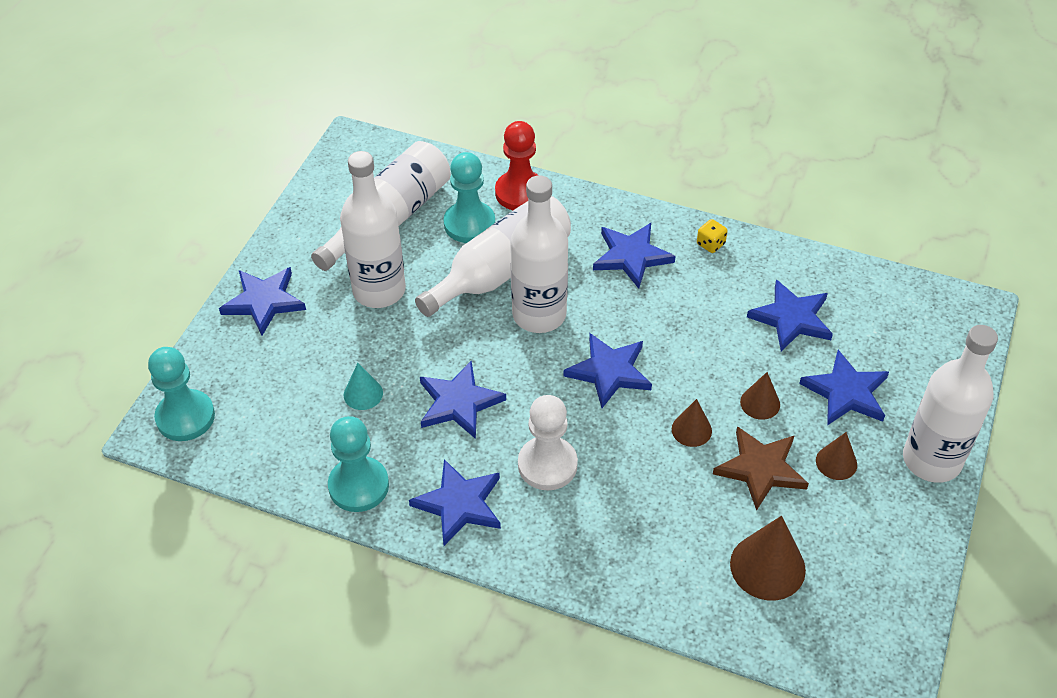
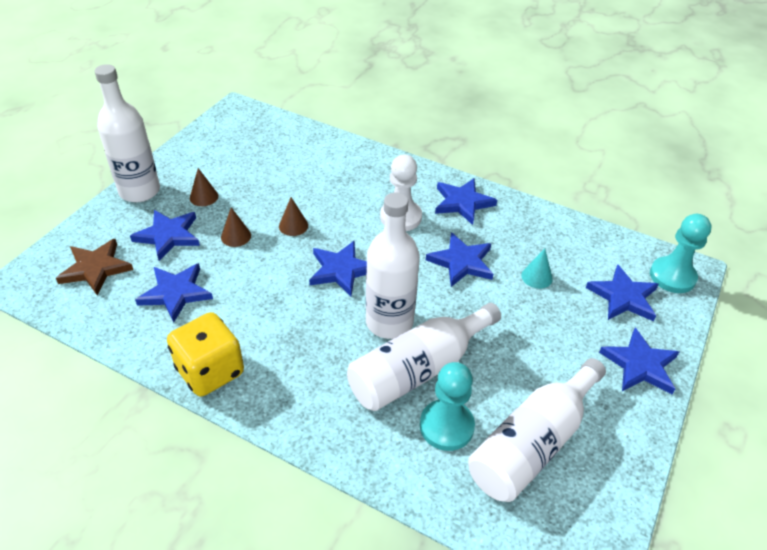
camera: 175 degrees left, 5 degrees down
turquoise pawn [328,416,389,512] -> none
white bottle [340,151,406,308] -> none
red pawn [495,121,539,210] -> none
blue star [593,223,676,289] -> blue star moved to [586,264,659,321]
yellow dice [697,219,728,253] -> yellow dice [167,312,244,396], size x2.44
brown star [713,426,809,511] -> brown star moved to [56,239,133,295]
brown cone [730,516,806,601] -> none

